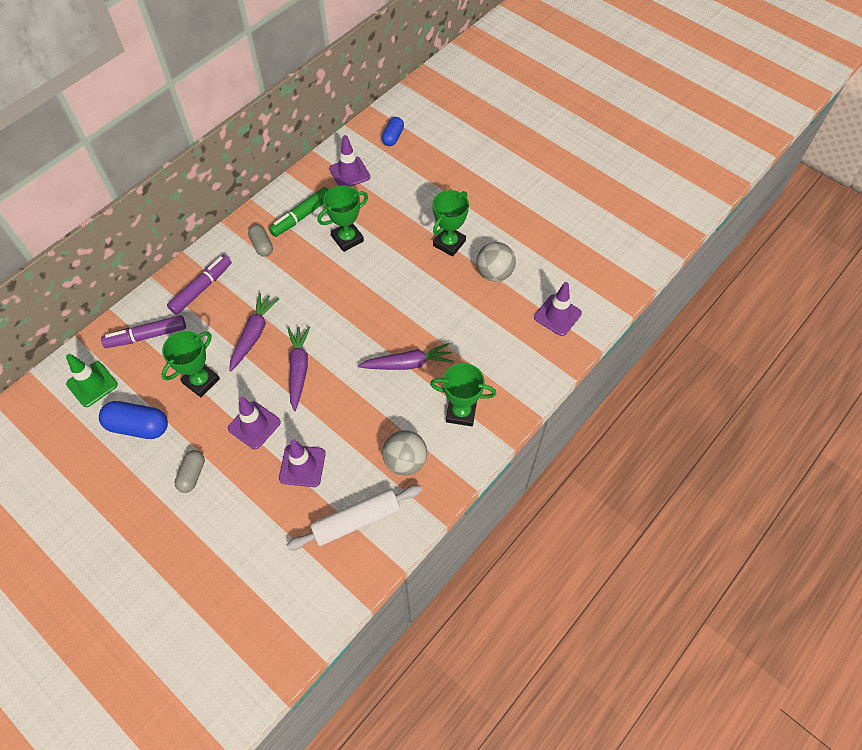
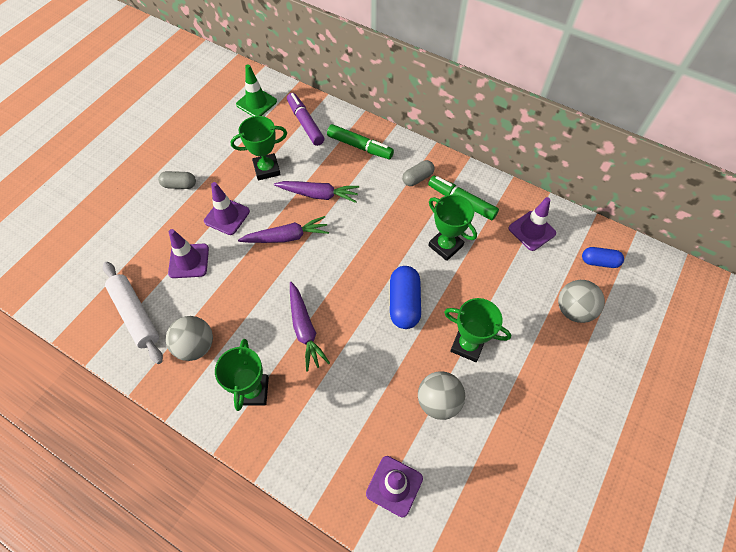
camera: 80 degrees right, 0 degrees up
blue capsule [99,401,168,439] -> blue capsule moved to [390,266,421,329]
green trophy [161,331,220,397] -> green trophy turned 45 degrees counterclockwise [230,116,287,180]
purple marker [167,255,232,315] -> green marker [327,124,394,159]
none -> grey ball [558,280,605,323]

